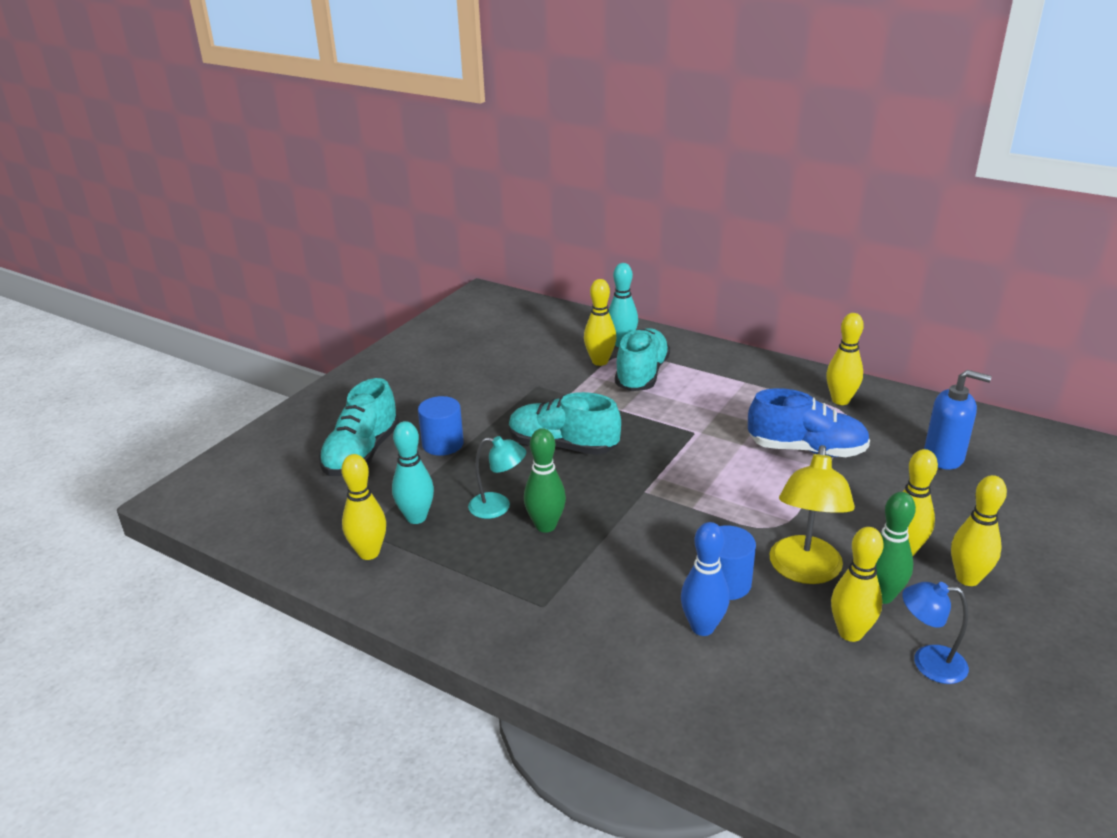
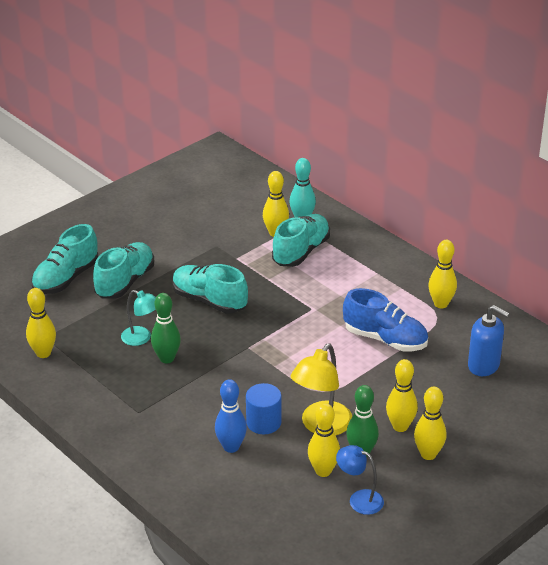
camera: 15 degrees right, 5 degrees up
turquoise bowling pin [392,421,434,524] -> none
blue cylinder [418,396,464,456] -> turquoise shoe [93,242,154,299]

